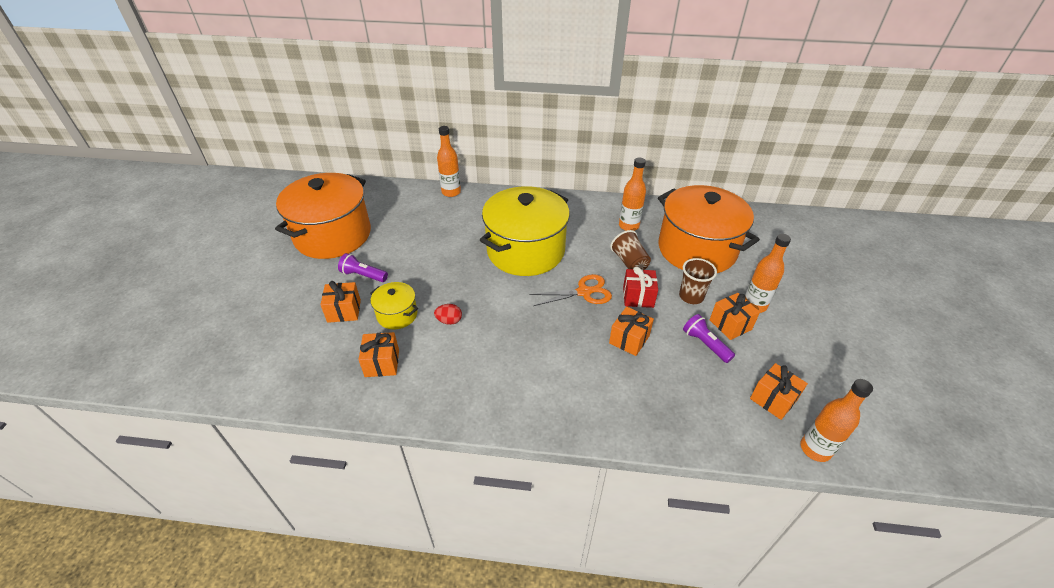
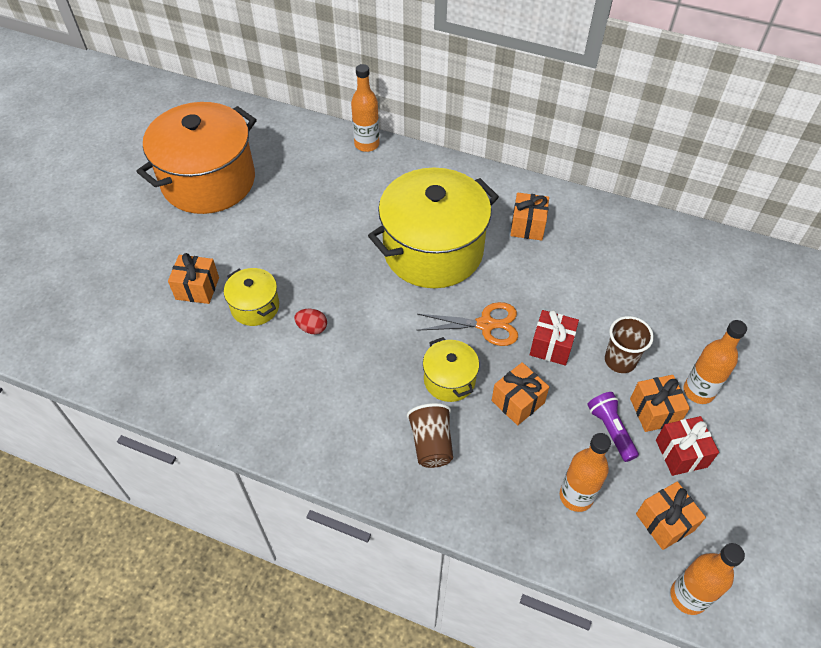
camera: 15 degrees right, 10 degrees up
purple flashlight [338,253,388,282] -> none
orange gift [359,332,399,377] -> orange gift moved to [510,193,549,241]
brown cup [610,230,651,270] -> brown cup moved to [407,403,453,468]
orange bottle [619,157,646,231] -> orange bottle moved to [560,433,611,512]
orange pot [658,185,760,273] -> none
none -> yellow pot [423,337,479,402]
none -> red gift [656,416,719,476]

